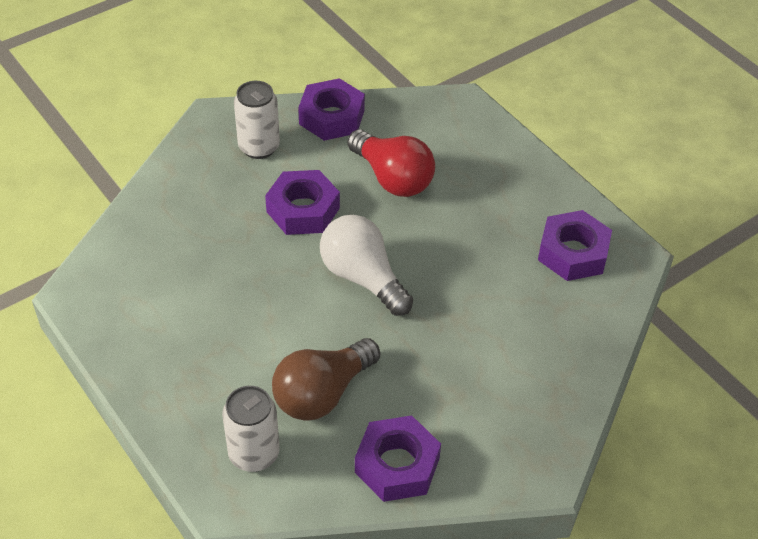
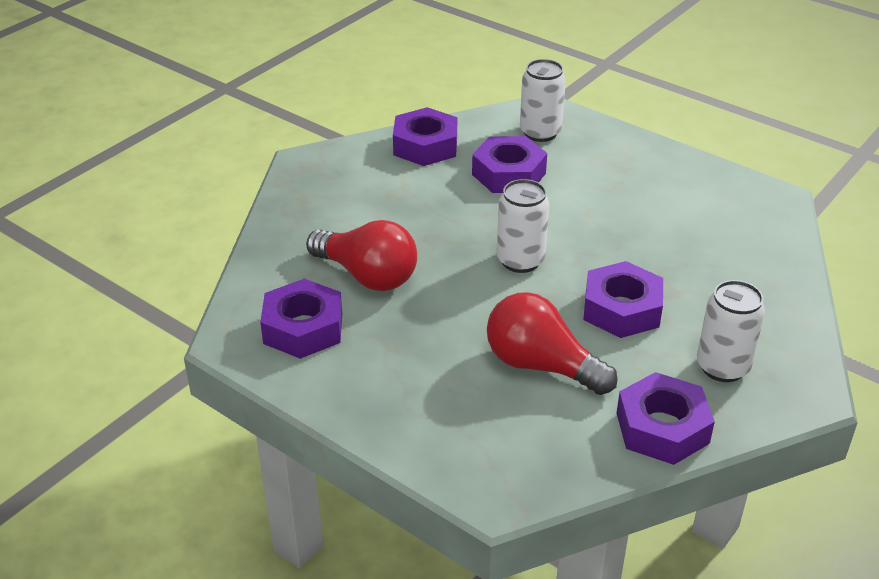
camera: 165 degrees right, 10 degrees down
brown light bulb [272,338,380,421] -> purple nut [472,136,547,193]
white light bulb [320,215,413,316] -> white can [497,179,550,273]
none -> red light bulb [306,220,417,291]

